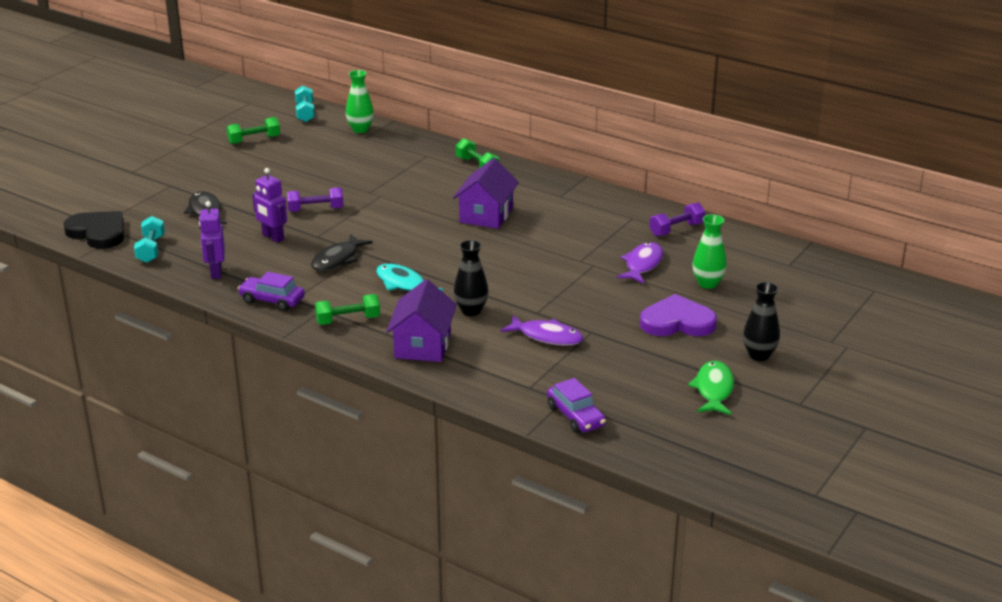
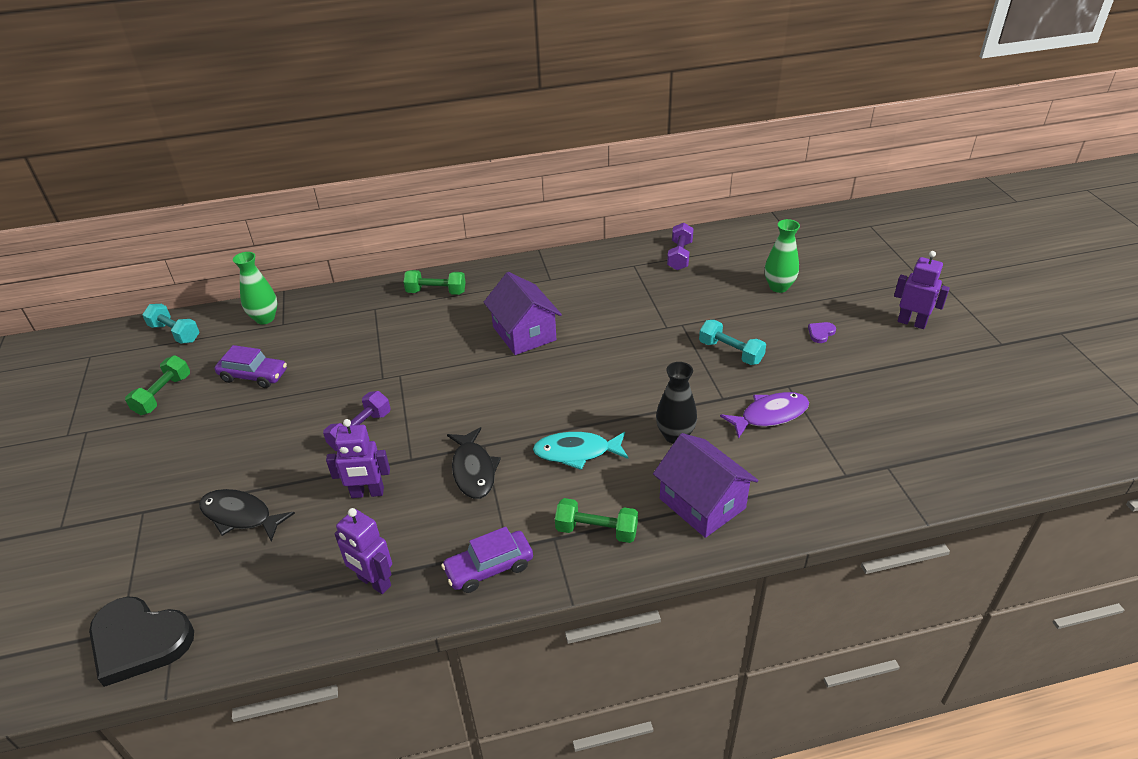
camera: 45 degrees left, 10 degrees up
black heart [63,211,124,249] -> black heart turned 150 degrees counterclockwise [89,596,194,687]
turquoise dumbbell [134,216,165,263] -> turquoise dumbbell moved to [699,320,766,365]
green dumbbell [315,294,380,325] -> green dumbbell turned 75 degrees clockwise [555,498,638,543]
purple car [547,378,606,433] -> purple car moved to [214,345,287,388]
purple fish [616,242,663,284] -> none
purple heart [640,294,717,336] -> purple heart [808,322,836,343], size x0.41
green fish [688,361,734,415] -> none
black vase [743,282,780,361] -> purple robot [894,251,950,329]

